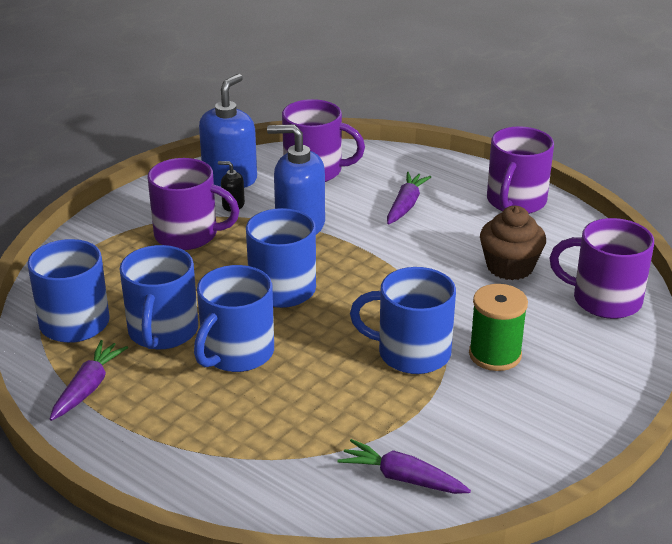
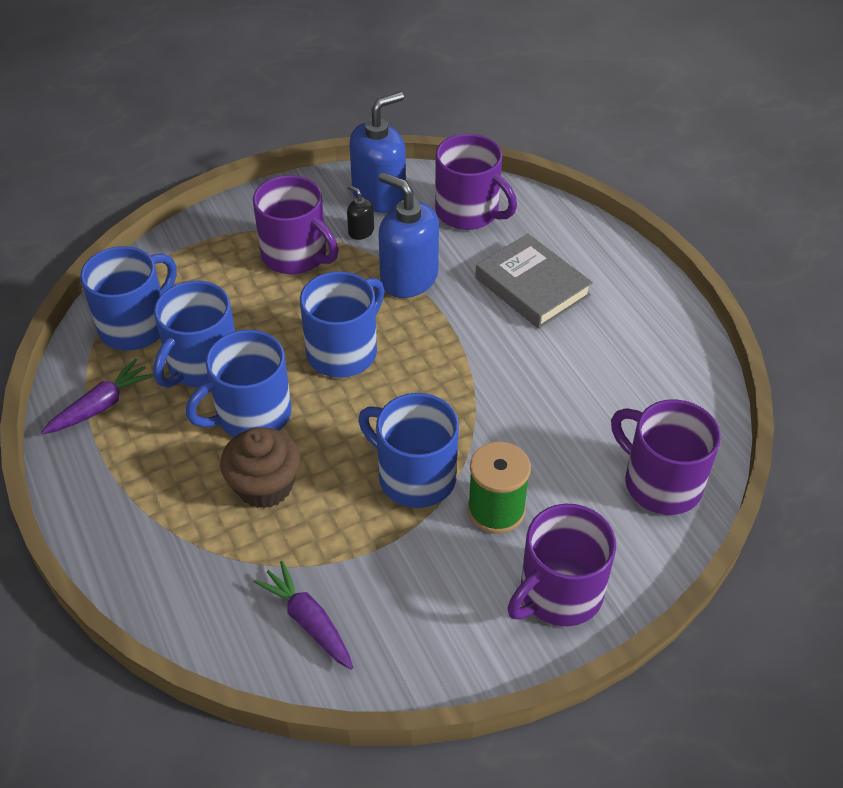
camera: 25 degrees right, 15 degrees up
purple carrot [387,172,431,225] -> grey book [475,234,593,329]
brown cupcake [480,206,546,280] -> brown cupcake moved to [220,427,300,509]
purple mug [487,126,554,214] -> purple mug moved to [508,504,616,626]

